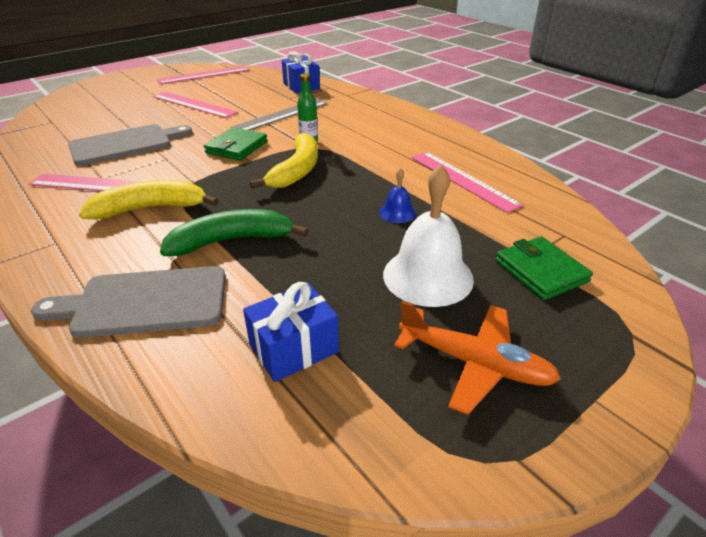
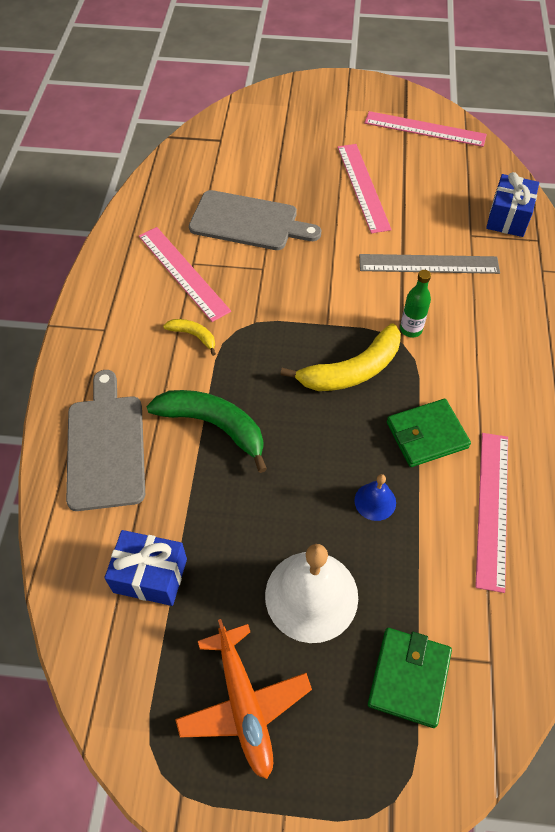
camera: 45 degrees right, 20 degrees up
grey cutting board [31,266,226,338] -> grey cutting board turned 45 degrees clockwise [66,370,145,511]
yellow banana [79,180,219,220] -> yellow banana [163,319,216,356], size x0.50
green wallet [204,127,268,161] -> green wallet moved to [387,399,471,467]

